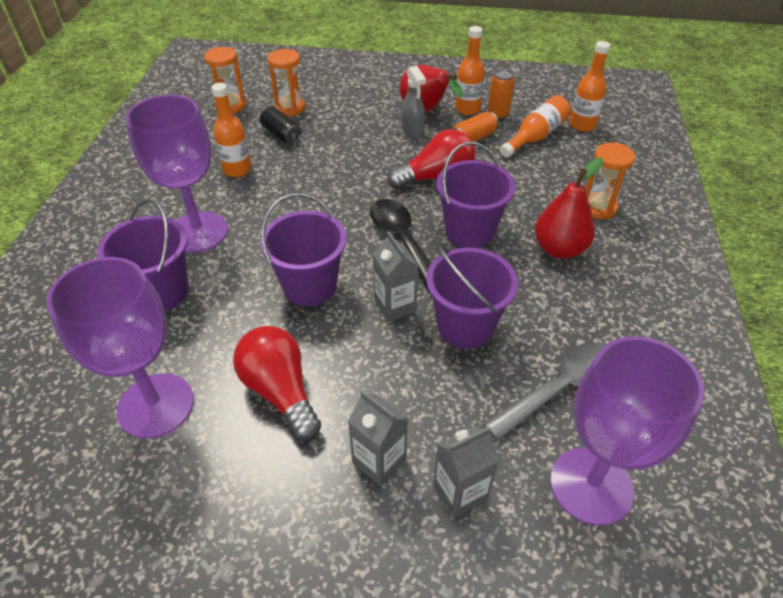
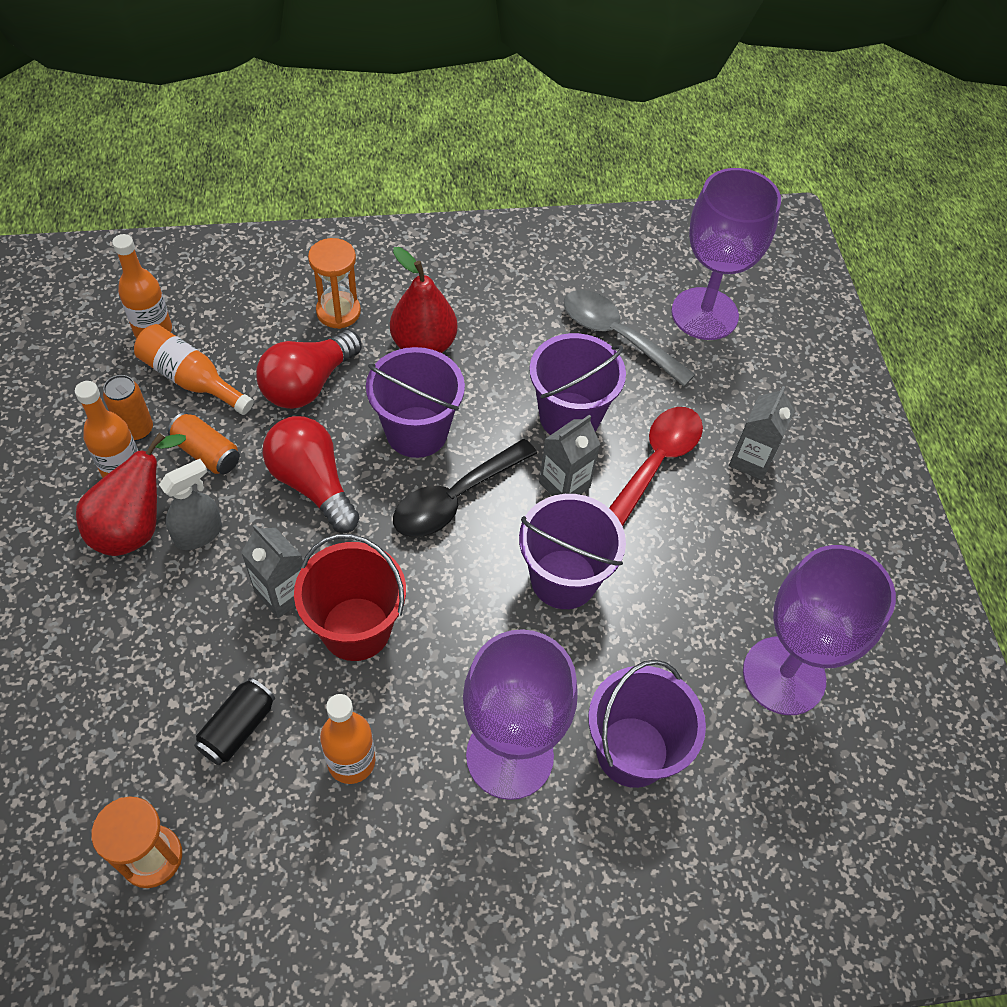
camera: 110 degrees left, 10 degrees up
red light bulb [233,326,321,441] -> red light bulb moved to [256,330,362,409]
orange hourglass [267,49,305,116] -> none
grey carton [433,426,499,518] -> grey carton moved to [241,524,303,618]
none -> red bucket [294,534,406,661]
none -> red spoon [609,407,703,526]

